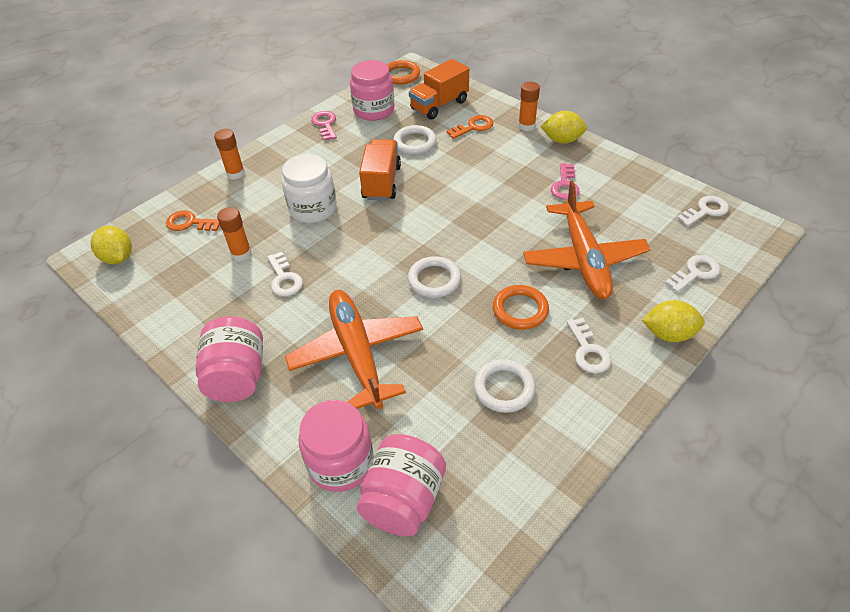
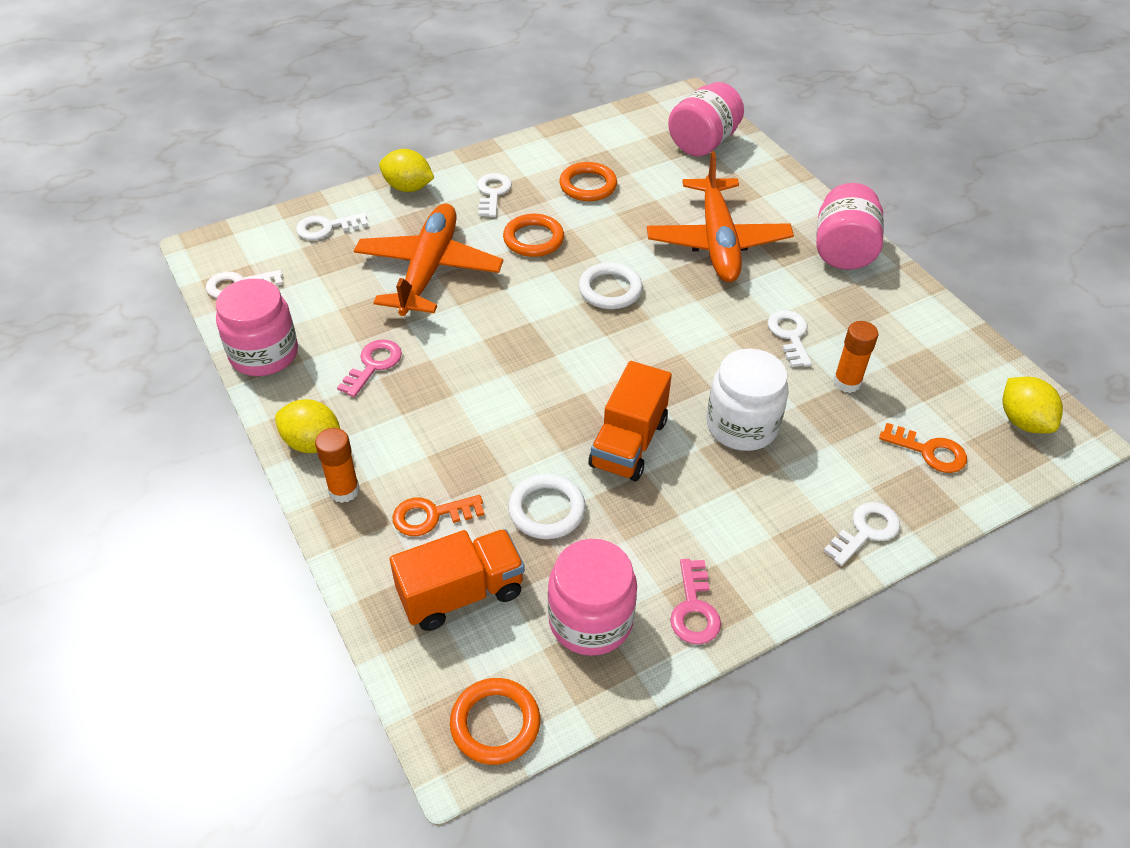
camera: 165 degrees left, 0 degrees up
orange glue stick [214,129,245,180] -> white key [823,502,900,566]
pink jar [298,400,374,492] -> pink jar moved to [216,279,298,376]
white ring [474,359,536,413] -> orange ring [559,162,617,201]

